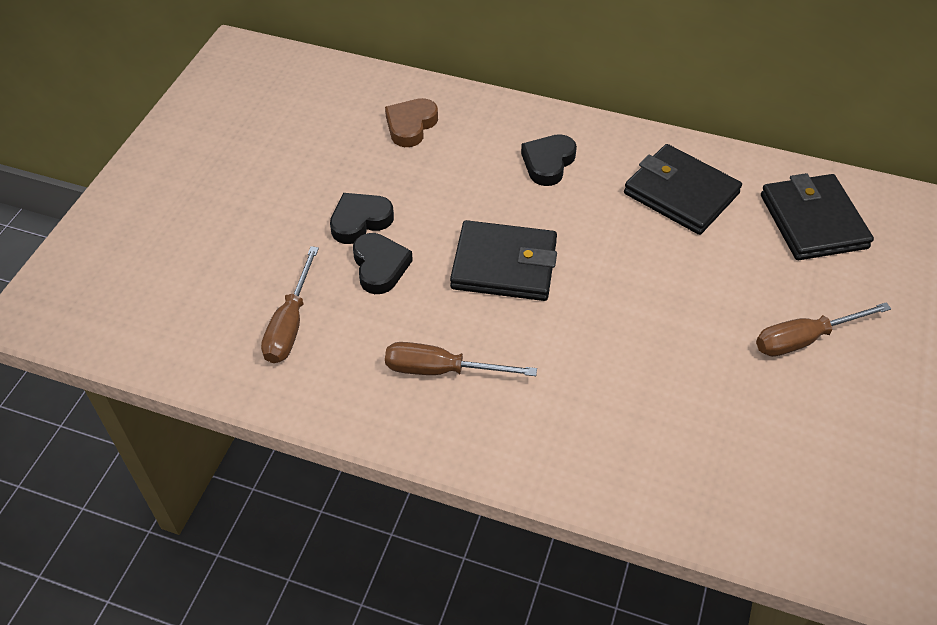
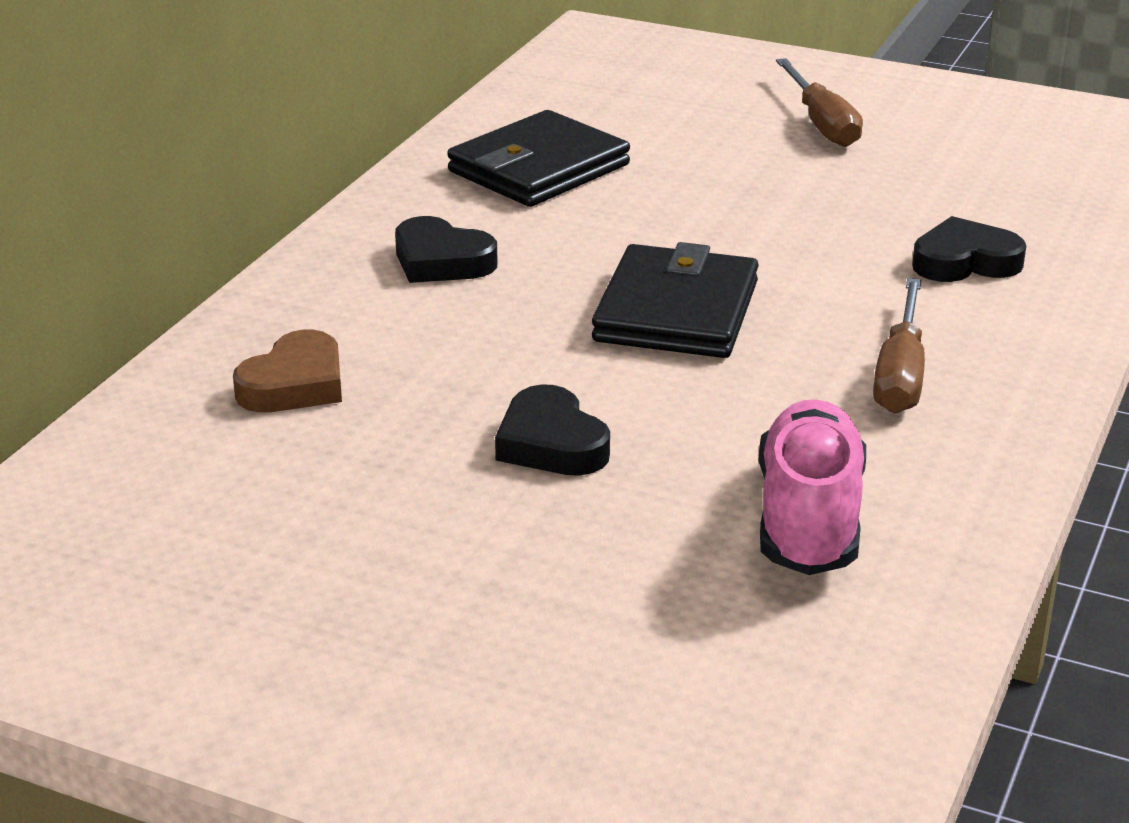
camera: 85 degrees left, 20 degrees down
brown screwdriver [261,246,319,363] -> pink shoe [758,399,866,575]
black heart [353,233,413,294] -> black heart moved to [912,216,1026,282]
brown heart [385,98,438,147] -> brown heart turned 90 degrees counterclockwise [233,330,342,412]
black wallet [761,173,874,260] -> none

